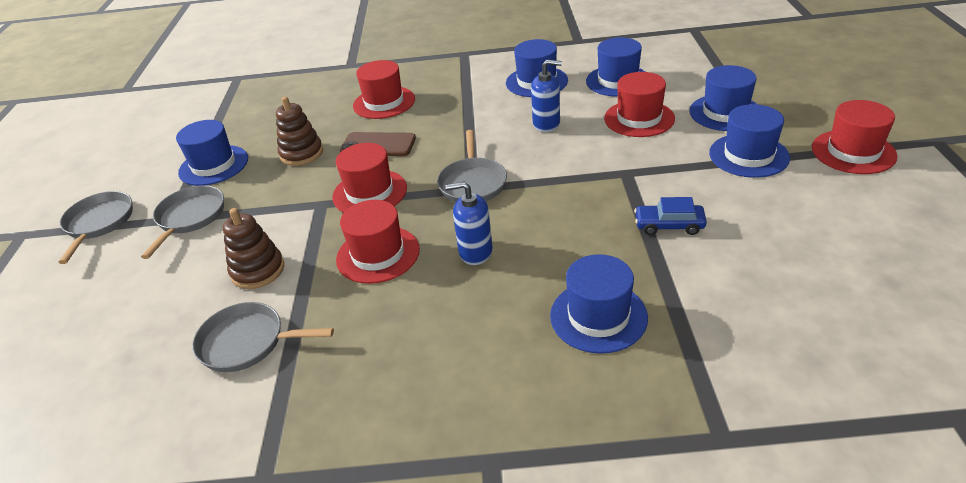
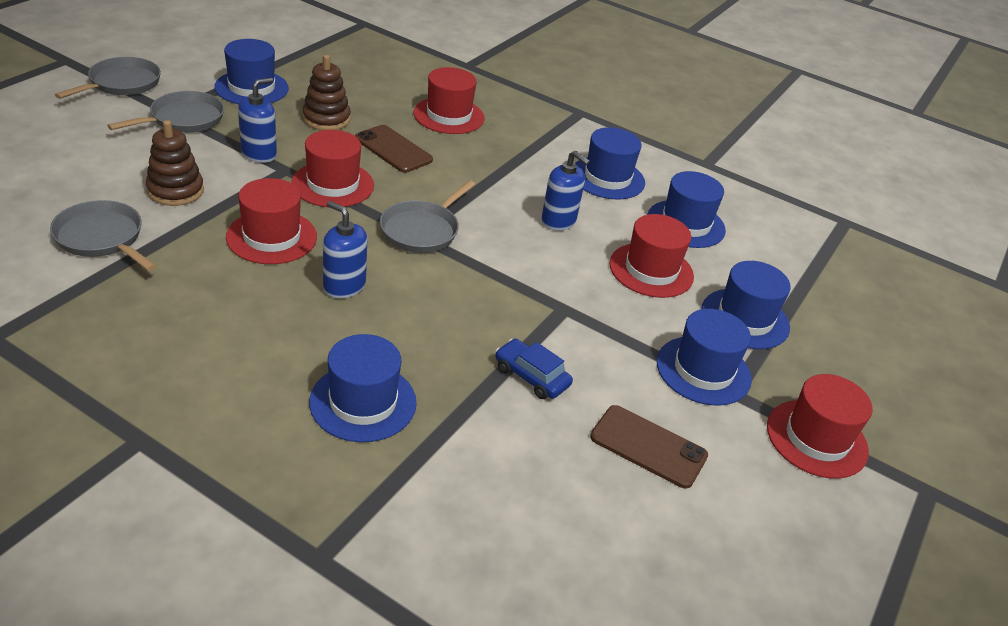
camera: 25 degrees right, 0 degrees up
none -> blue soap dispenser [238,78,277,163]
none -> brown phone [590,405,708,489]

